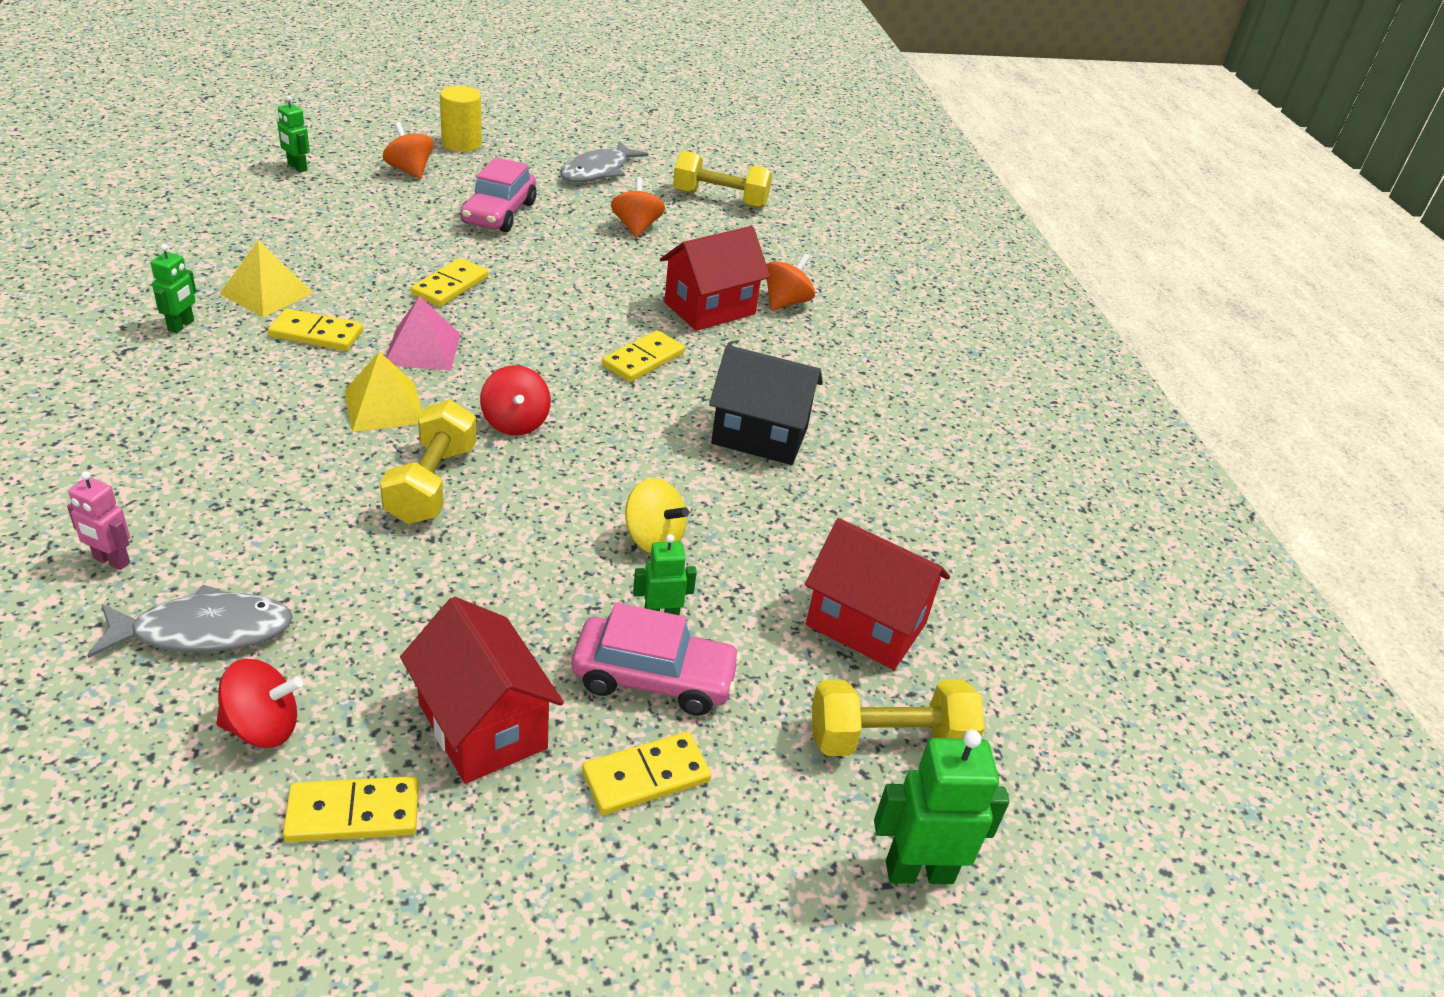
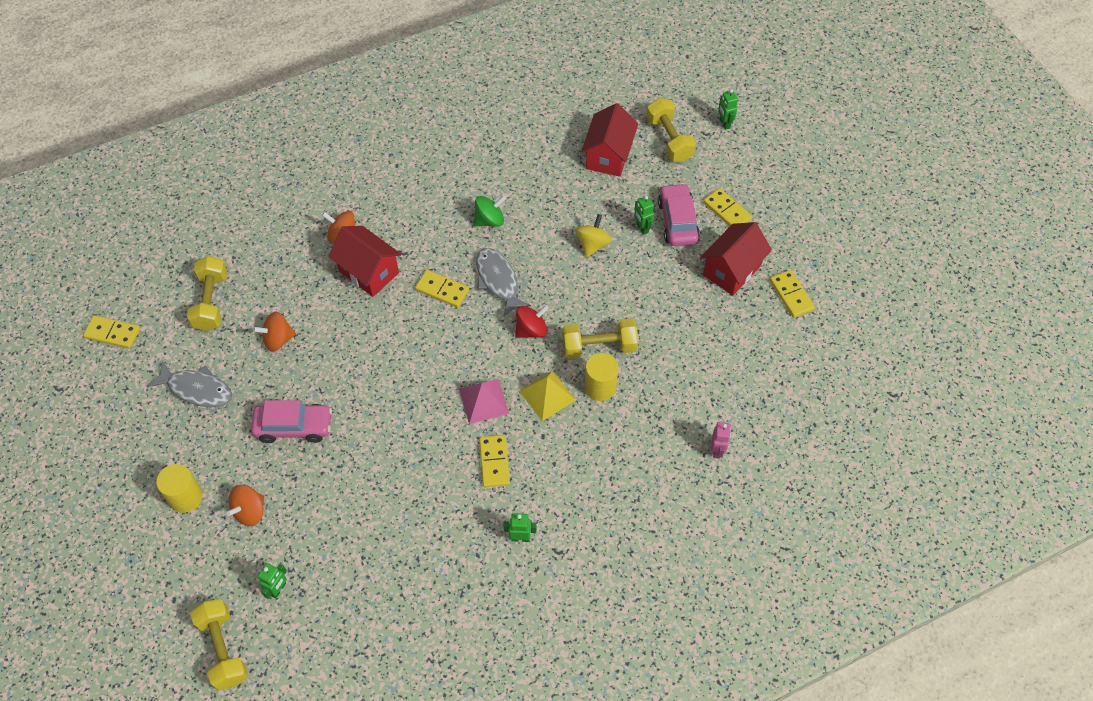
camera: 100 degrees left, 20 degrees up
grey fish [87,585,293,658] -> grey fish moved to [476,248,531,318]
red spinning top [216,659,303,748] -> none
yellow pyramid [220,240,313,317] -> none
yellow domino [410,258,488,307] -> yellow domino moved to [83,315,140,348]
black house [709,345,823,465] -> green spinning top [474,196,506,227]
green robot [874,730,1009,884] -> green robot [718,89,738,130], size x0.60
none -> yellow dumbbell [190,599,248,691]
none -> yellow cylinder [584,353,618,401]

